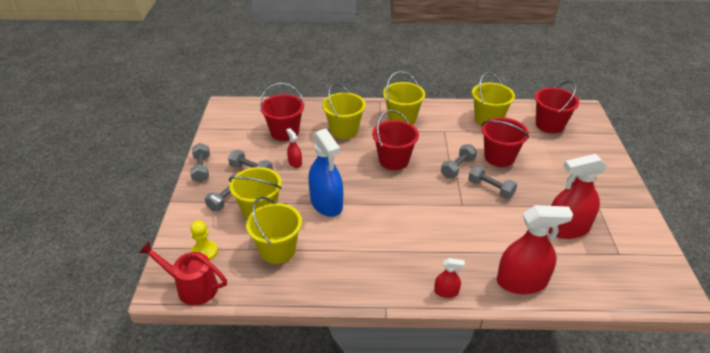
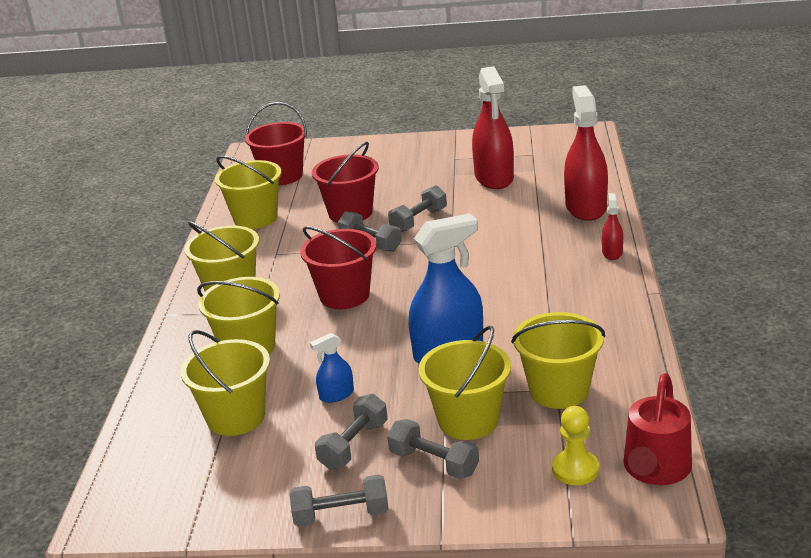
camera: 85 degrees left, 10 degrees down
red bucket [259,83,304,141] -> yellow bucket [180,330,270,436]
red spray bottle [286,128,302,168] -> blue spray bottle [310,333,354,403]

